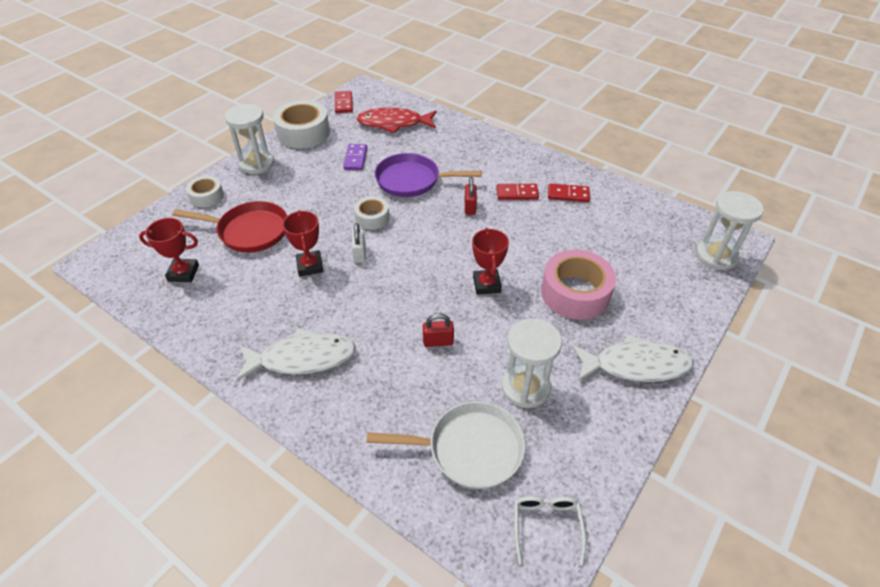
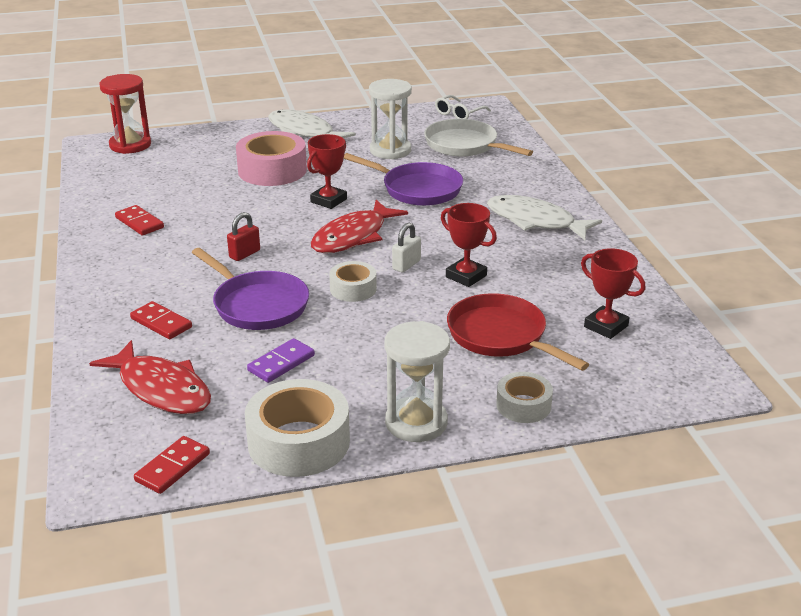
camera: 140 degrees left, 15 degrees down
red trophy [282,210,324,276] -> red trophy turned 75 degrees counterclockwise [441,203,497,287]
red padlock [423,313,454,347] -> purple pan [344,153,463,206]
red domino [496,184,539,200] -> red domino moved to [130,301,192,339]
white hourglass [696,191,763,270] -> red hourglass [99,74,151,154]
none -> red fish [311,200,408,253]

